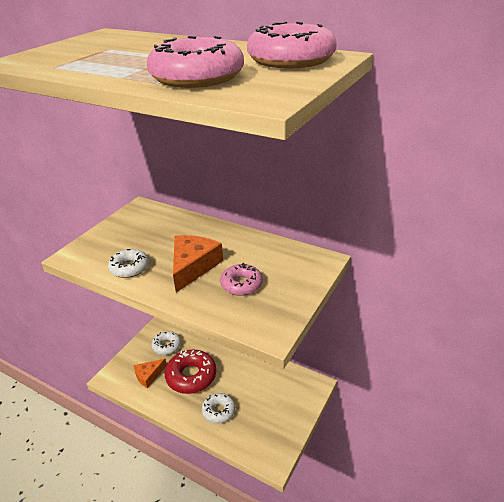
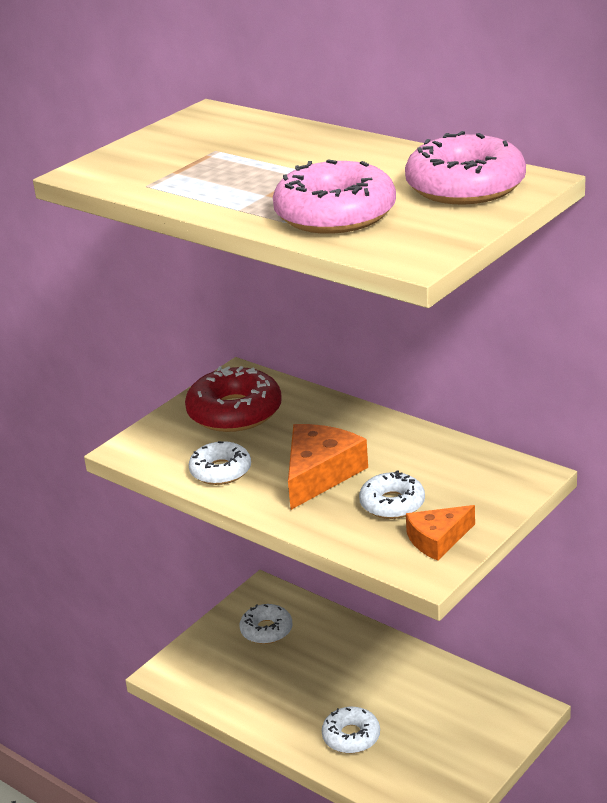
camera: 10 degrees right, 5 degrees down
orange cheese [134,358,167,388] -> orange cheese moved to [406,505,475,561]
red donut [165,350,216,394] -> red donut moved to [185,366,282,432]
pink donut [220,263,263,296] -> white donut [359,470,425,519]

